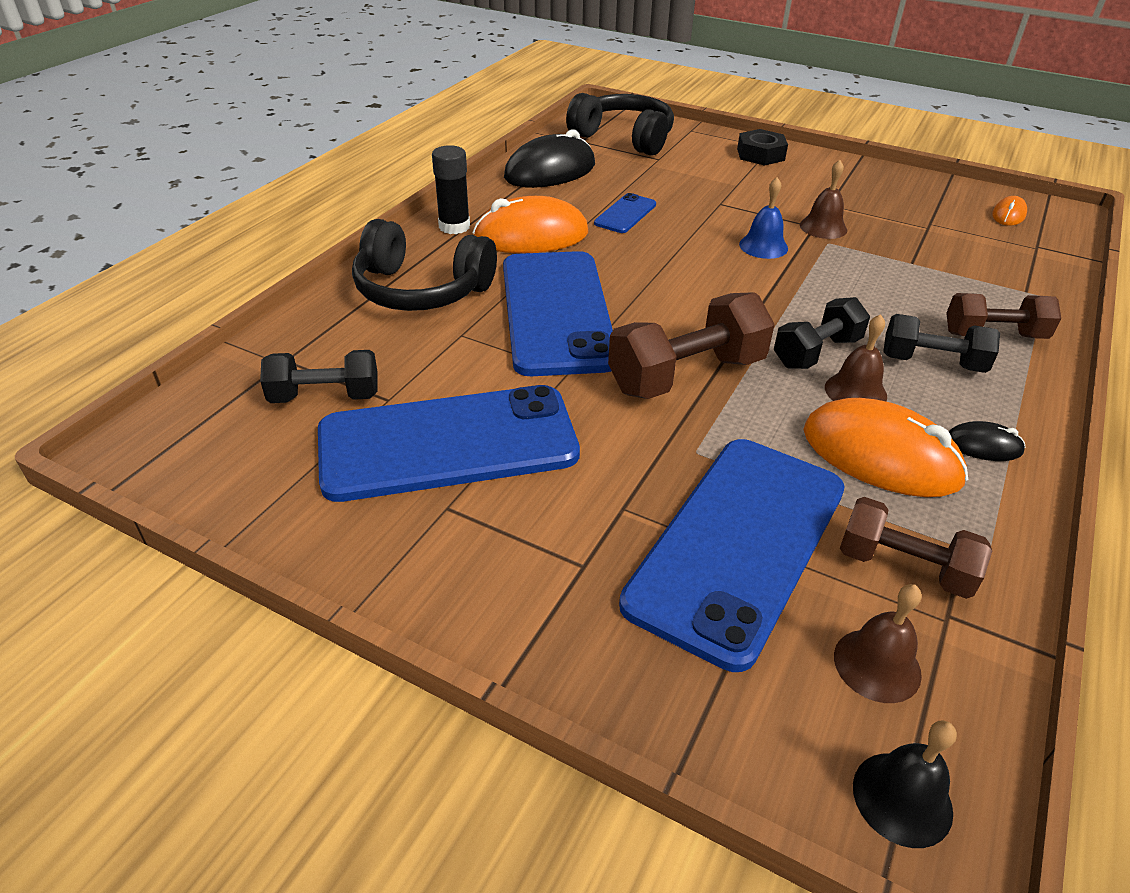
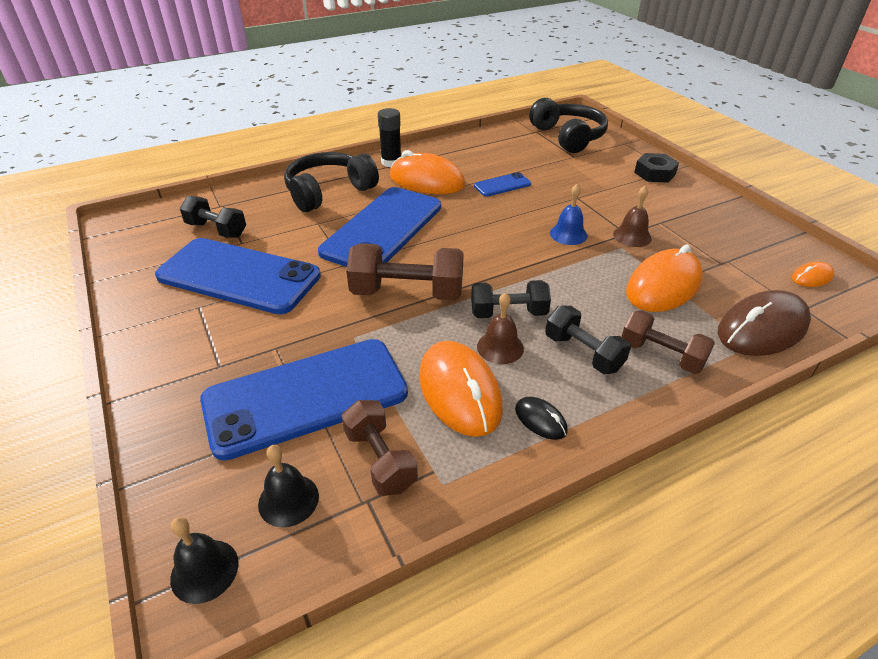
camera: 35 degrees right, 0 degrees up
black headphones [352,219,497,311] -> black headphones turned 90 degrees clockwise [284,152,379,212]
black mouse [504,129,595,188] -> none
brown bell [834,584,922,703] -> black bell [258,445,319,527]
none -> orange mouse [626,244,703,312]
none -> brown mouse [718,290,811,356]

